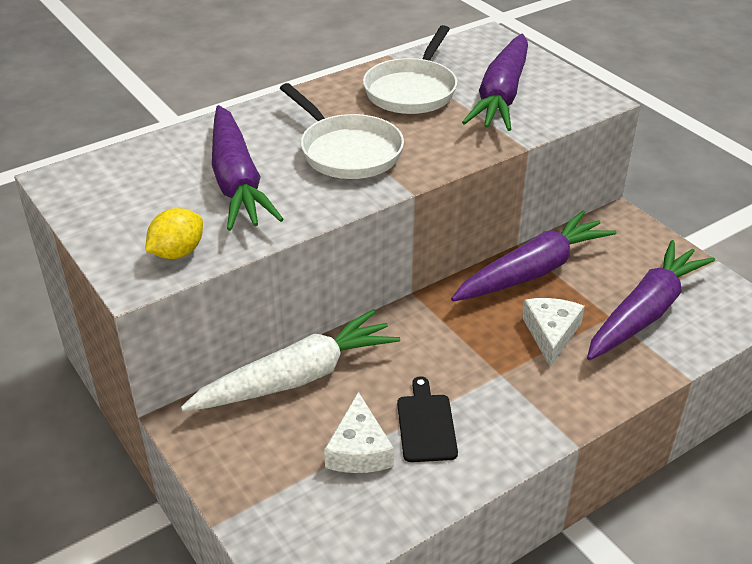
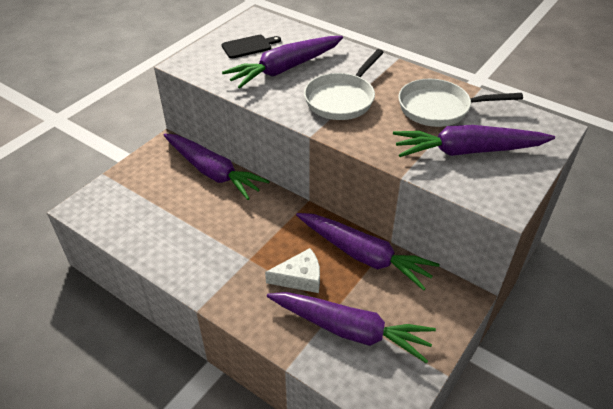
camera: 70 degrees right, 5 degrees up
yellow lemon [145,208,203,259] -> none
white carrot [181,309,400,411] -> purple carrot [163,134,270,200]
white cheese [324,392,394,473] -> none
black cutting board [397,376,458,462] -> black cutting board moved to [221,35,281,58]

